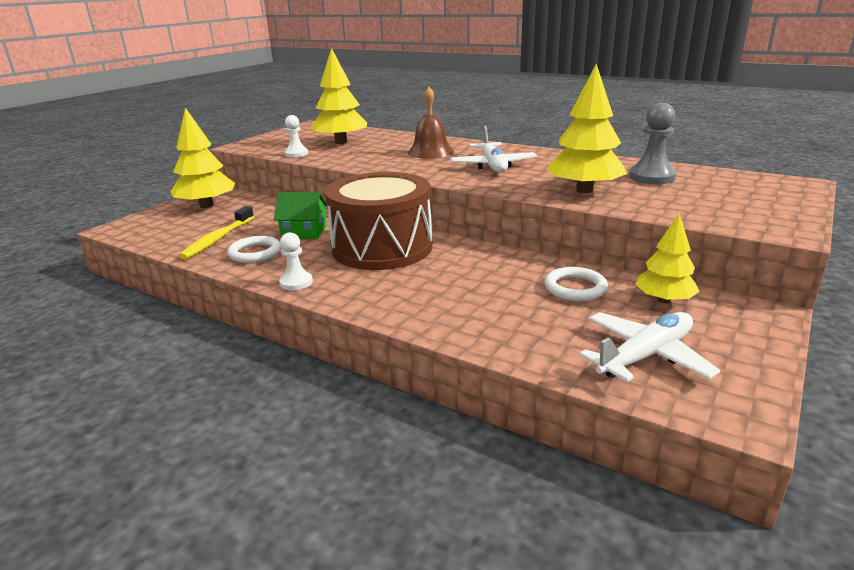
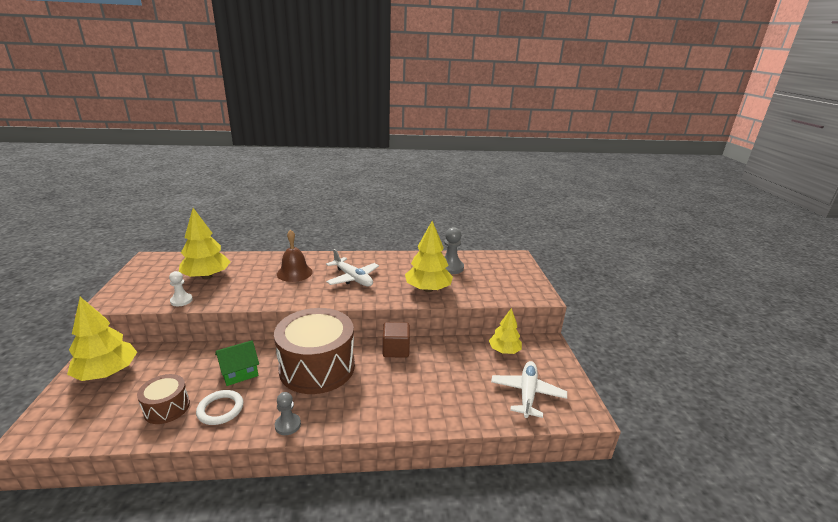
camera: 40 degrees left, 0 degrees up
yellow toothbrush [179,206,254,259] -> brown drum [137,374,190,424]
white pawn [279,232,313,290] -> grey pawn [275,392,301,435]
white ring [544,267,608,301] -> none
none -> brown cube [383,322,410,358]

